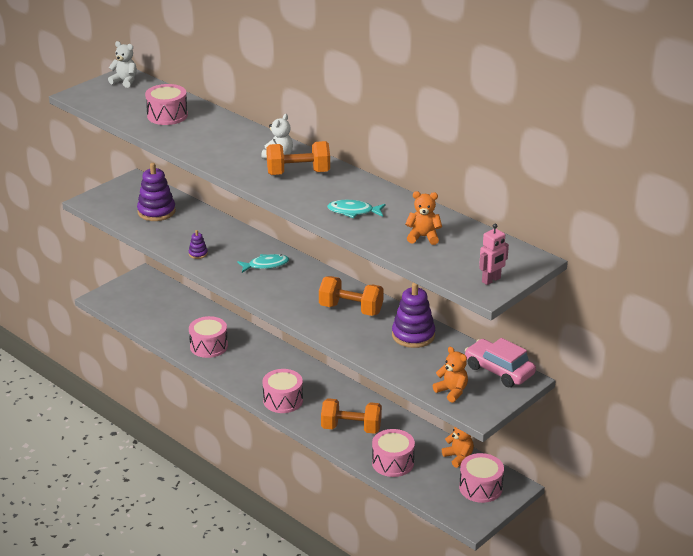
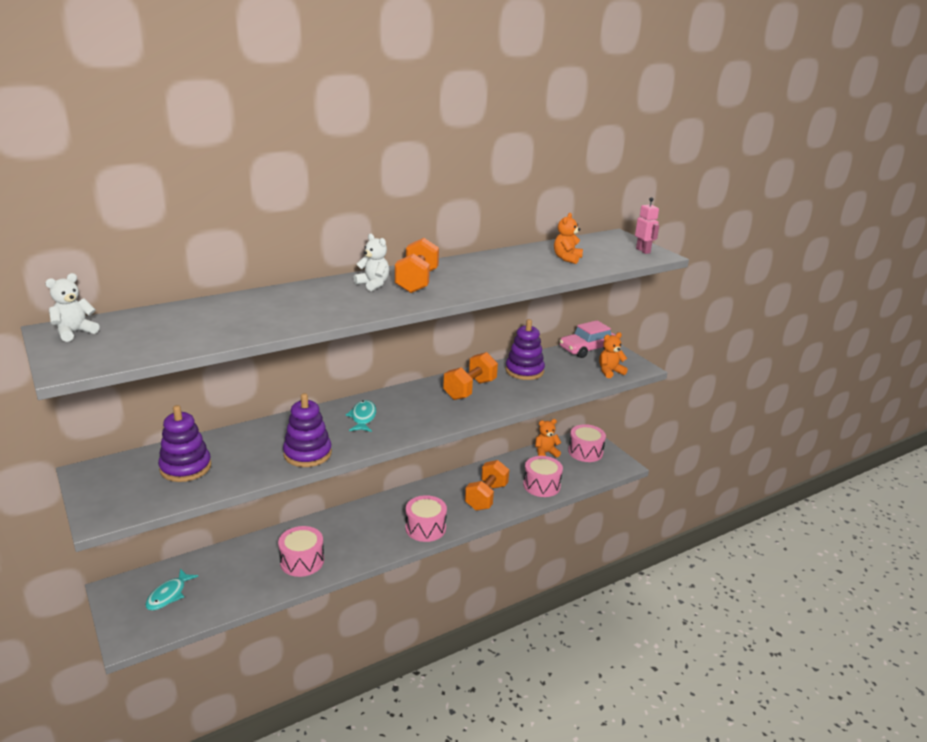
camera: 75 degrees left, 5 degrees down
pink drum [145,84,188,125] -> none
purple stacking toy [189,230,208,259] -> purple stacking toy [283,393,332,467], size x2.09
turquoise fish [327,200,385,218] -> turquoise fish moved to [145,569,198,611]

